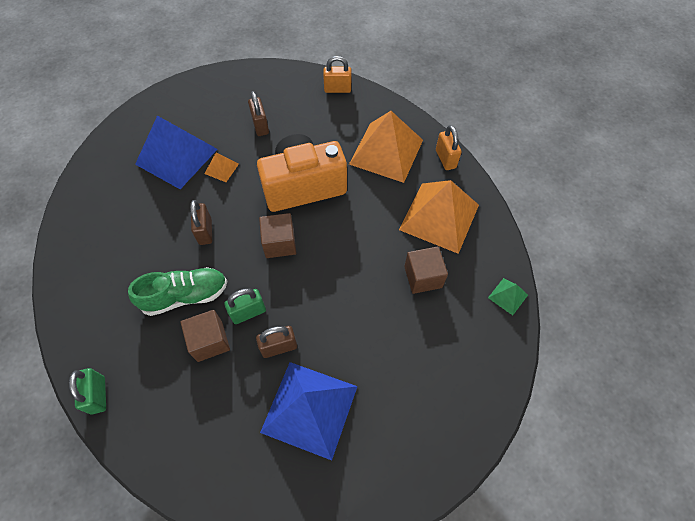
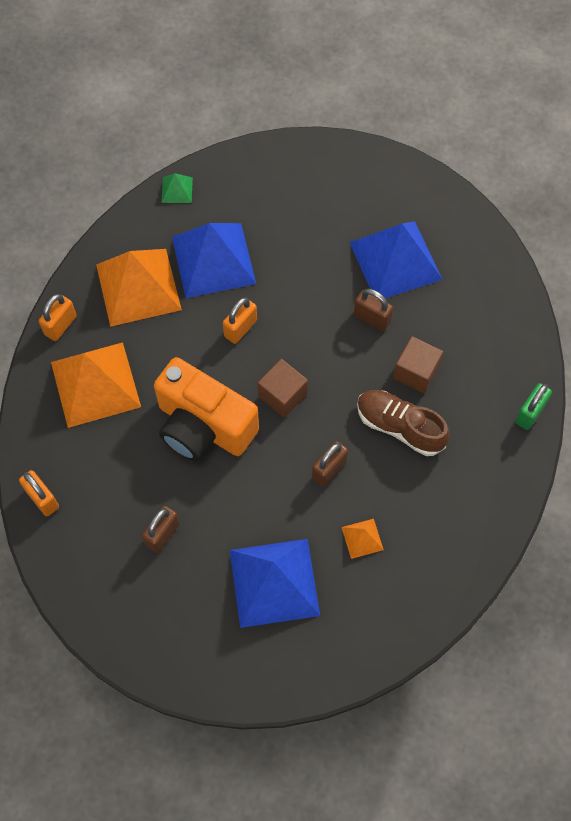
camera: 130 degrees left, 5 degrees up
green shoe [128,267,227,316] -> brown shoe [357,390,450,456]
orange pyramid [204,153,239,182] -> orange pyramid moved to [341,519,384,559]
green padlock [224,288,266,324] -> none
brown cube [404,246,448,294] -> blue pyramid [172,223,256,298]
none -> orange padlock [223,297,257,344]

